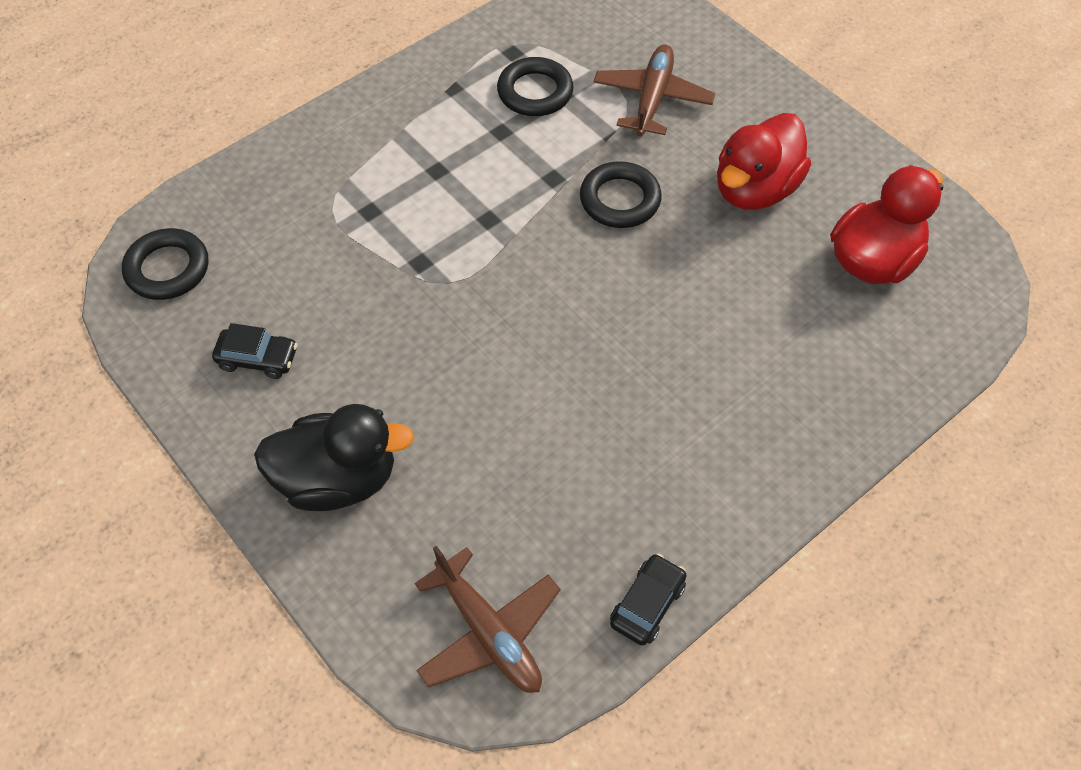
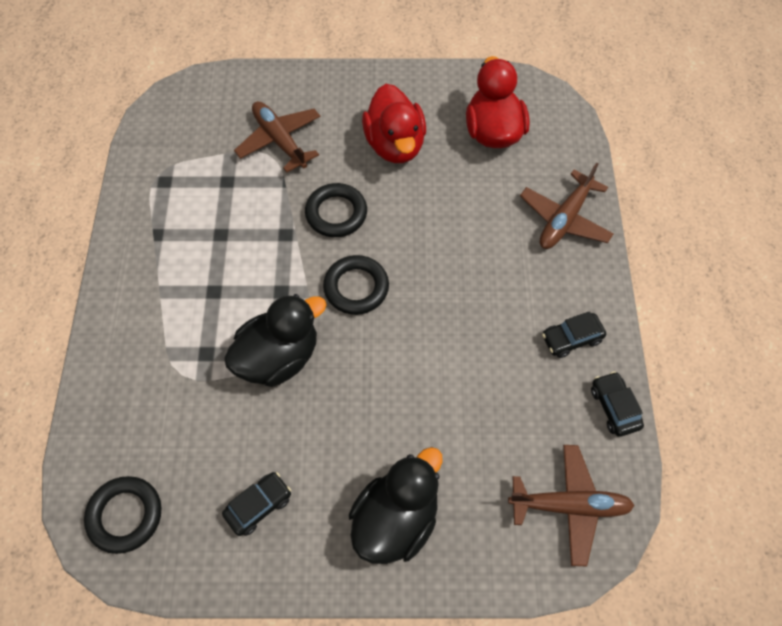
camera: 50 degrees left, 5 degrees up
black ring [497,57,574,116] -> black ring moved to [323,255,389,315]
none -> black duck [224,294,326,387]
none -> brown plane [520,163,614,249]
none -> black car [542,311,606,358]

